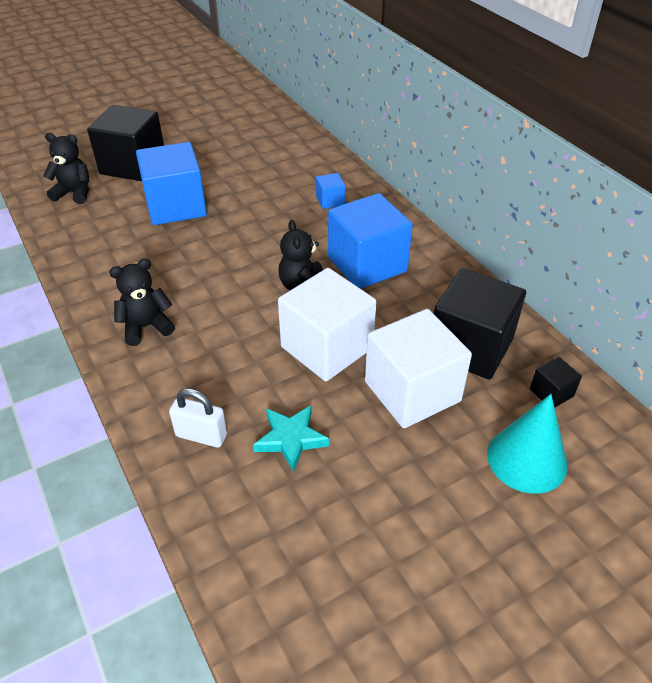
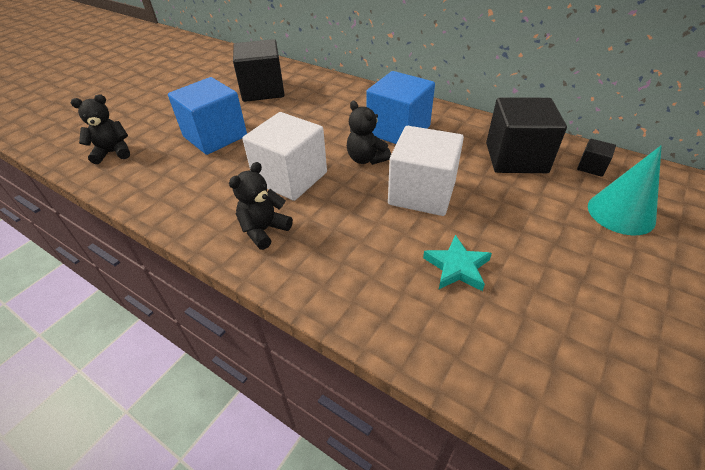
camera: 25 degrees left, 0 degrees up
black cube [87,105,164,181] -> black cube moved to [233,39,285,102]
white padlock [169,388,227,447] -> none
blue cube [316,173,345,209] -> none
white cube [365,309,472,428] -> white cube moved to [242,112,327,201]

